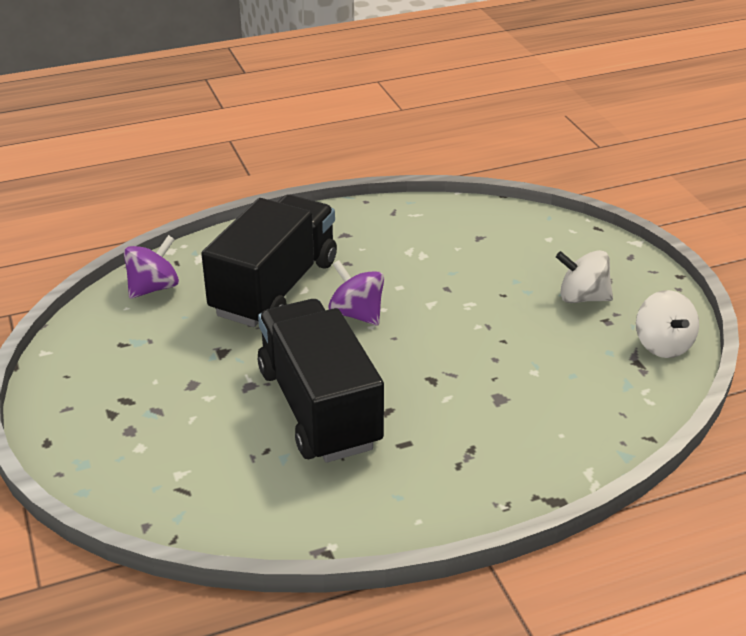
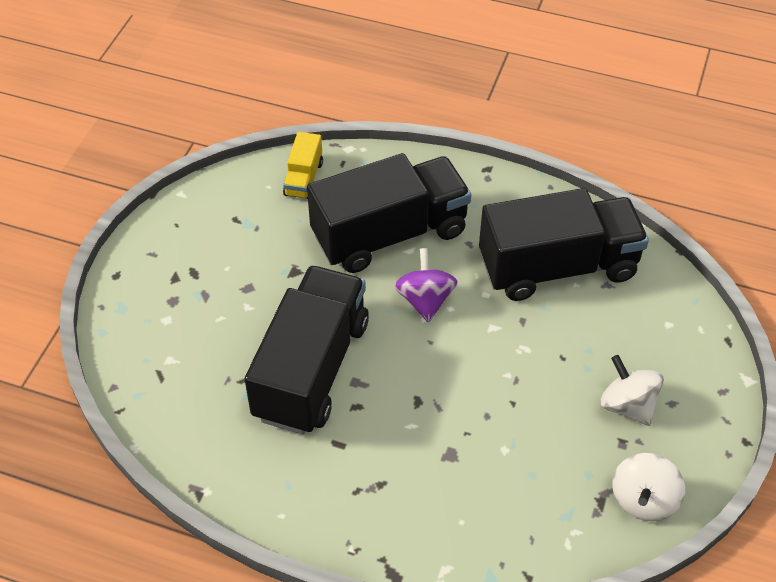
camera: 40 degrees right, 15 degrees up
purple spinning top [124,235,179,299] -> yellow truck [283,132,323,199]
none -> black truck [479,188,649,301]

